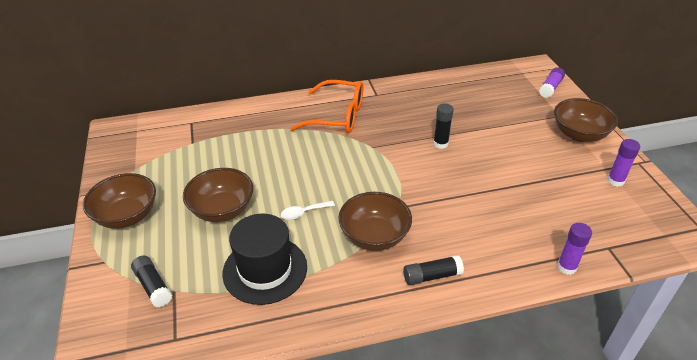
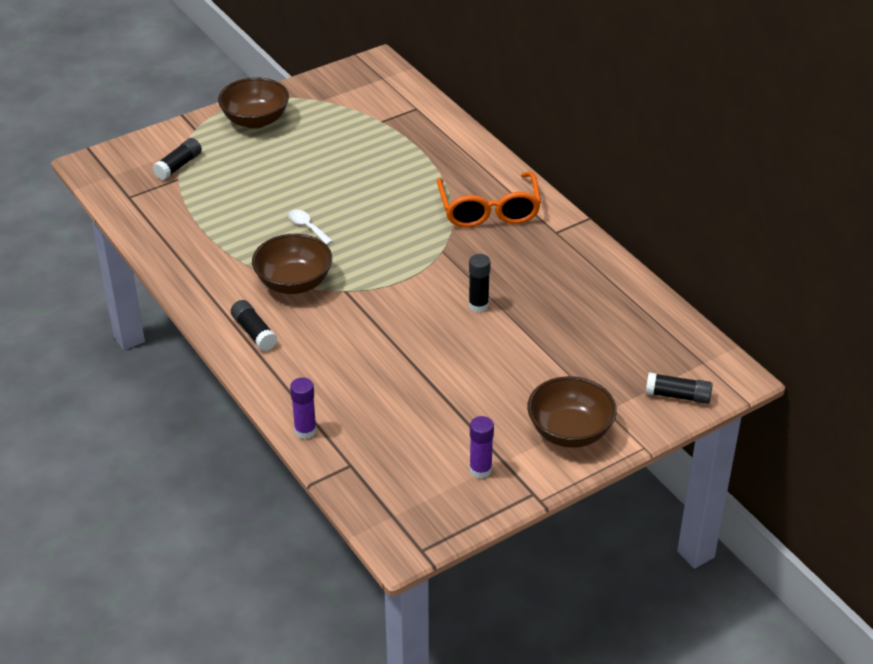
camera: 70 degrees right, 0 degrees up
brown bowl [183,168,253,222] -> none
black hat [222,214,307,305] -> none
purple glue stick [539,67,565,98] -> black glue stick [646,373,713,404]

